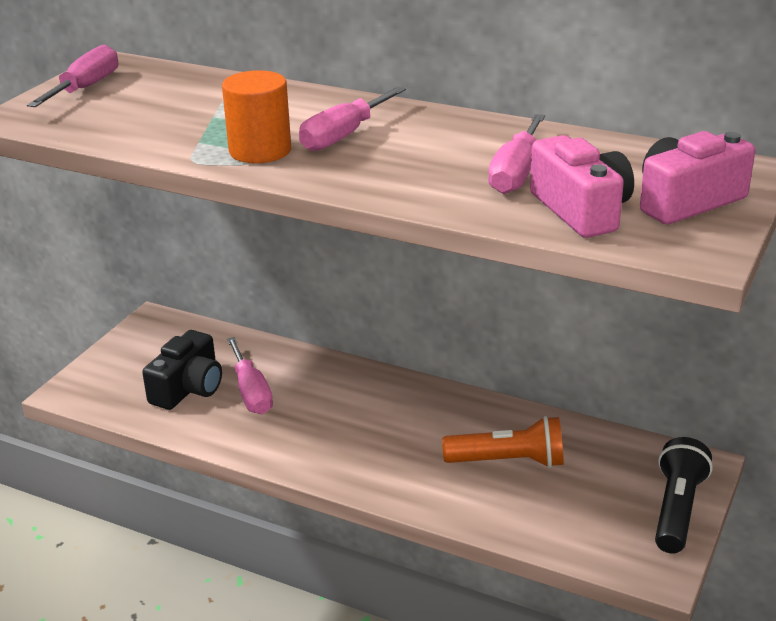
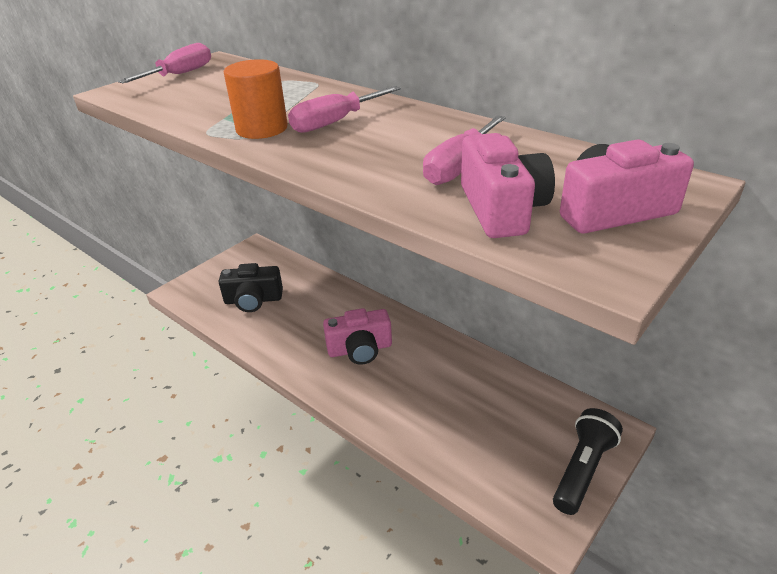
camera: 15 degrees right, 5 degrees up
black camera [142,330,222,410] -> black camera turned 45 degrees clockwise [219,263,283,312]
pink screwdriver [227,337,273,414] -> none
orange flashlight [442,416,563,468] -> none
none -> pink camera [323,308,392,365]

